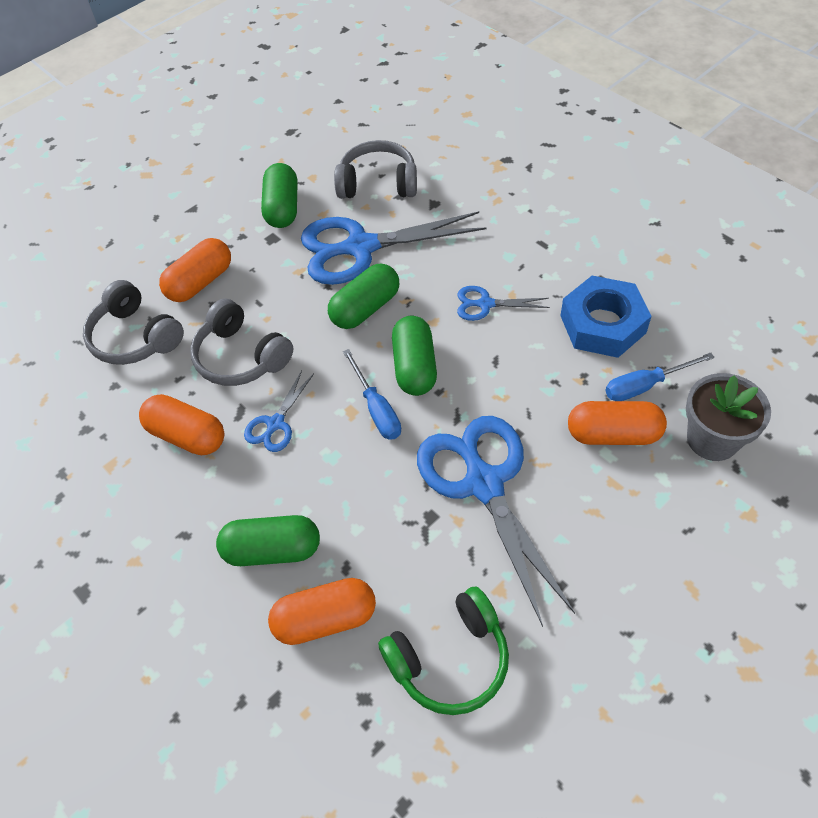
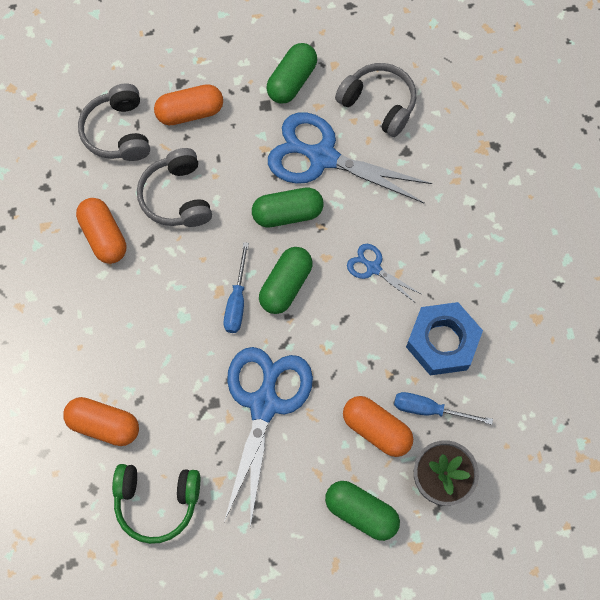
camera: 30 degrees right, 15 degrees up
green capsule [216,515,320,566] -> green capsule moved to [325,481,400,541]
blue scissors [244,370,314,452] -> none

